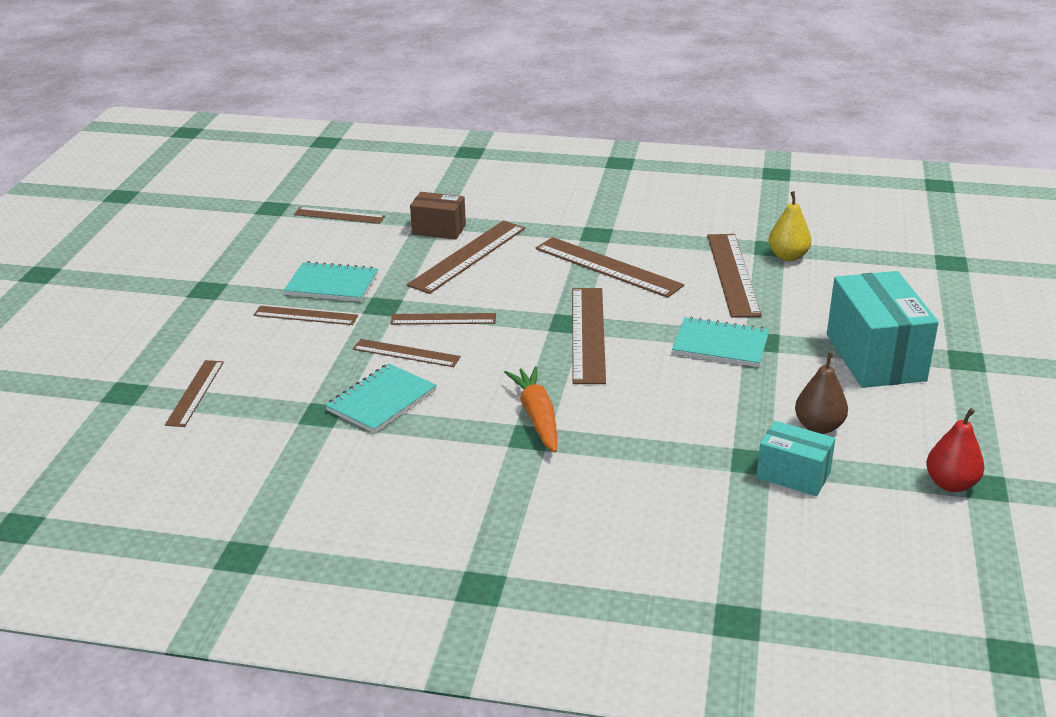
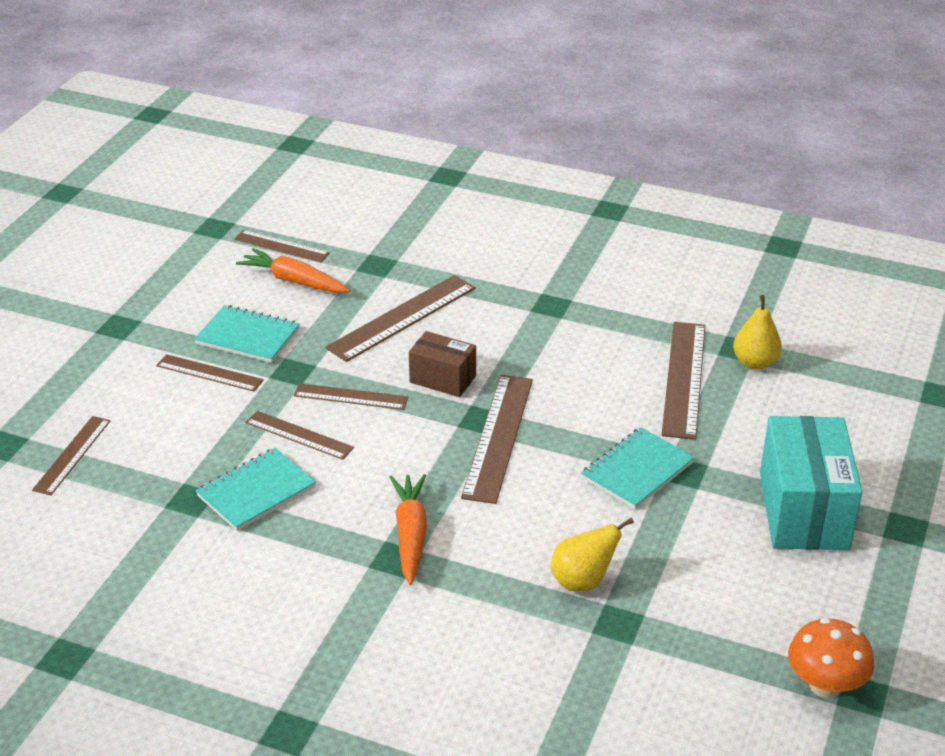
camera: 10 degrees right, 5 degrees up
brown box [410,192,466,240] -> brown box moved to [409,331,476,397]
brown ruler [535,237,684,298] -> none
turquoise notebook [672,316,769,367] -> turquoise notebook turned 75 degrees counterclockwise [581,427,695,509]
turquoise box [756,421,835,496] -> none
brown pear [795,352,848,434] -> none
red pear [926,408,984,492] -> orange mushroom [788,618,874,698]
none -> orange carrot [236,248,350,293]
none -> yellow pear [551,518,634,592]

